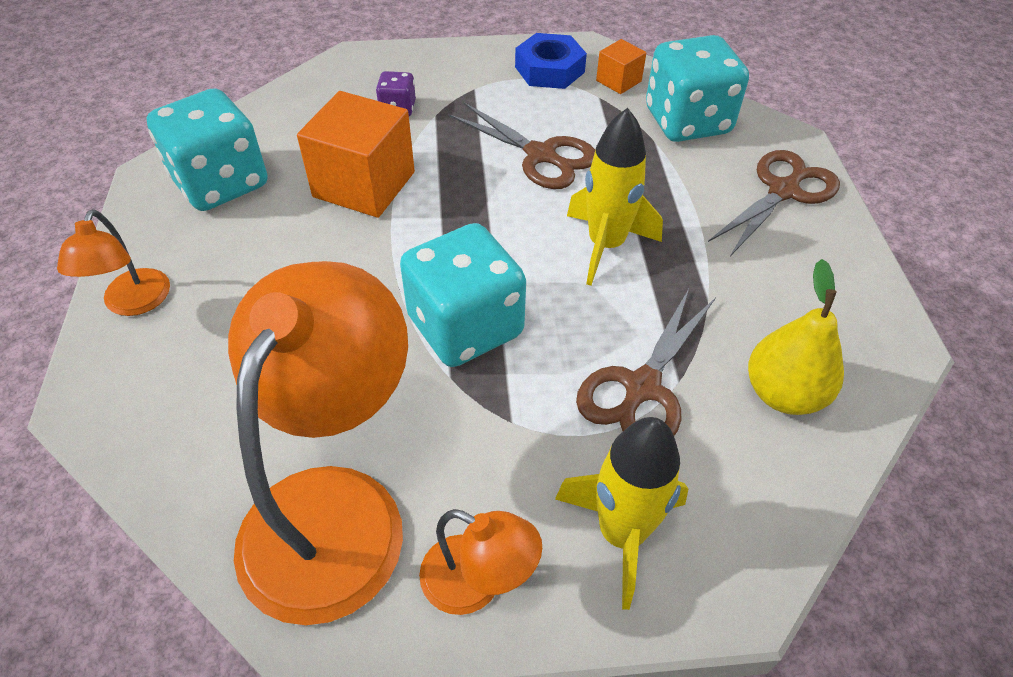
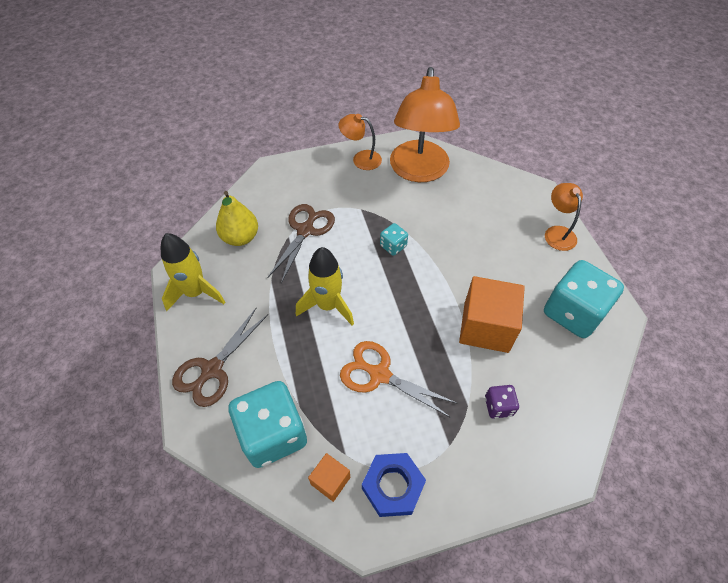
camera: 170 degrees right, 5 degrees up
turquoise dice [400,223,526,367] -> turquoise dice [380,223,408,256], size x0.46
brown scissors [449,102,595,189] -> orange scissors [340,341,458,418]
yellow rocket [555,417,689,610] -> yellow rocket moved to [161,233,225,311]

